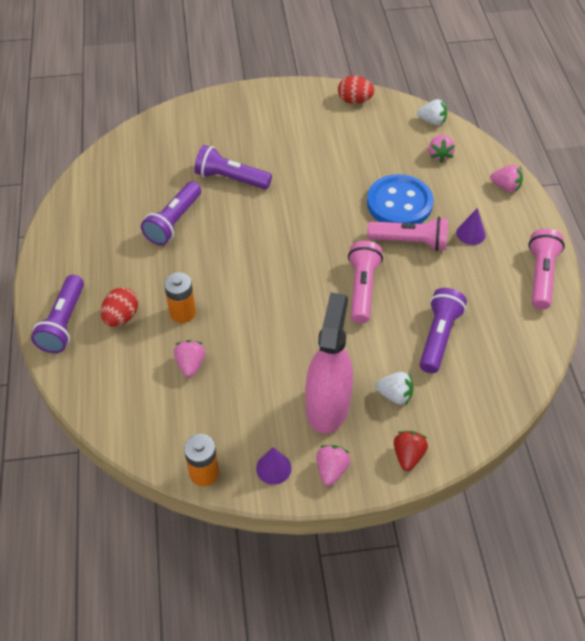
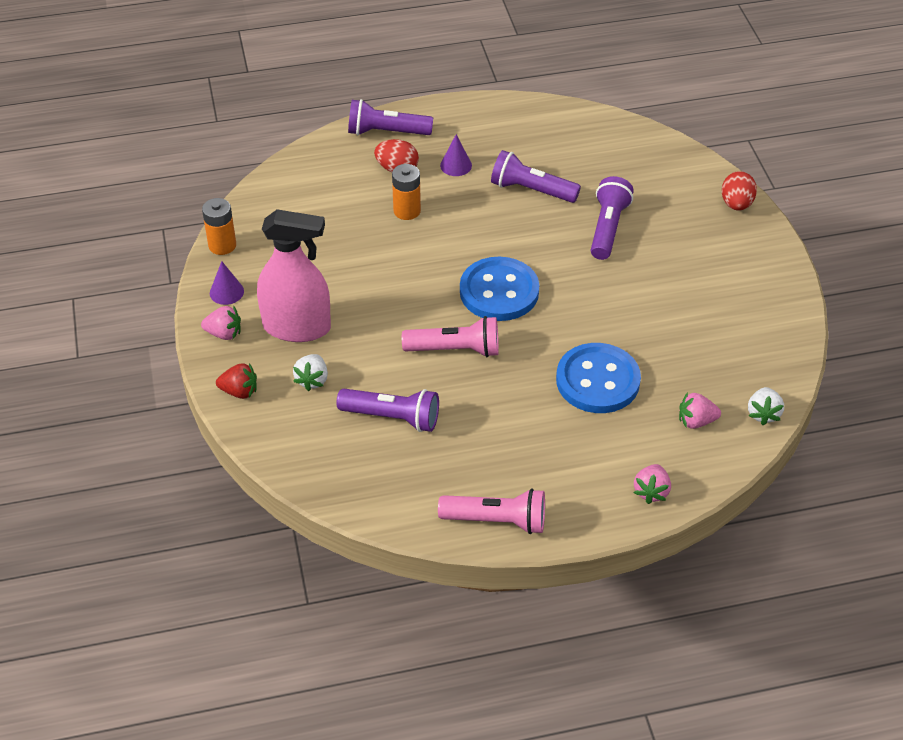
camera: 85 degrees right, 5 degrees down
pink strawberry [174,340,206,377] -> none
red egg [338,75,374,104] -> red egg moved to [722,171,757,211]
pink flashlight [367,217,448,251] -> none
purple cone [456,208,486,245] -> purple cone moved to [440,134,472,176]
none -> blue button [460,257,539,321]

